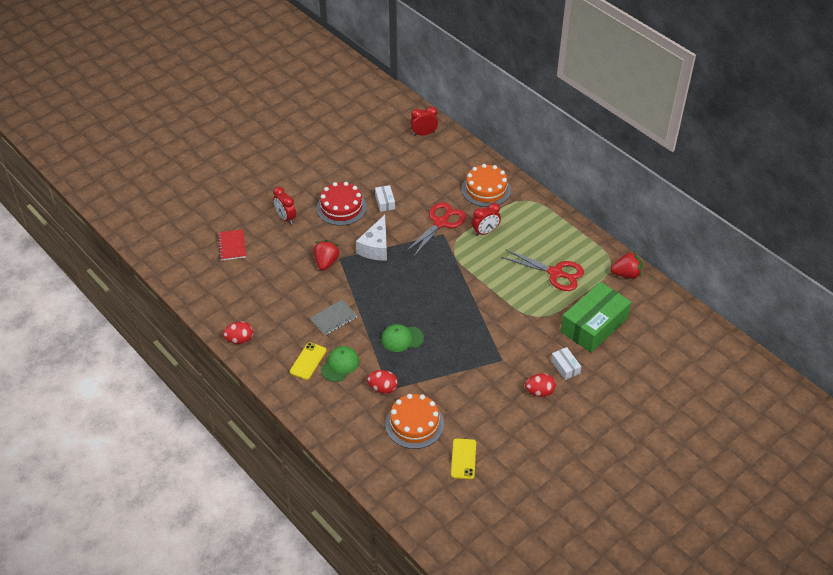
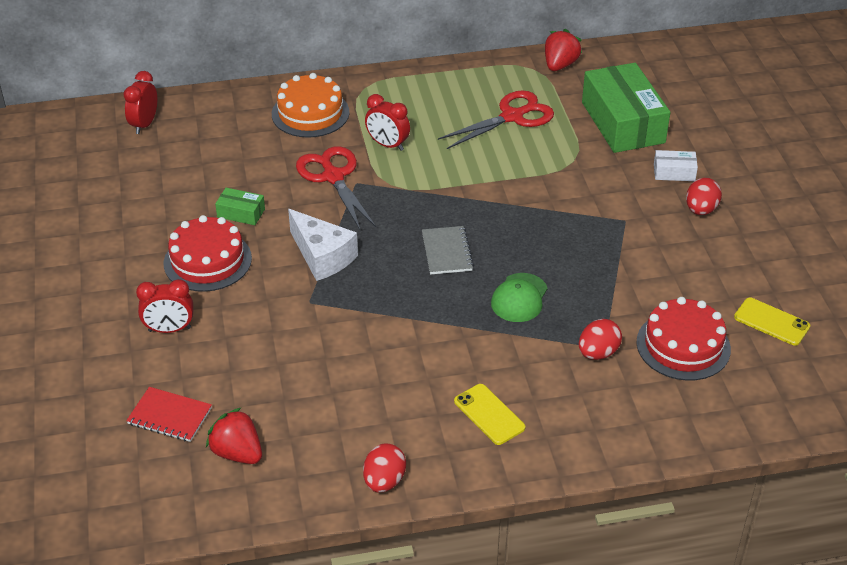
camera: 60 degrees left, 5 degrees down
grey notebook [310,300,357,335] -> grey notebook moved to [422,226,474,275]
red strawberry [314,240,340,271] -> red strawberry moved to [206,407,262,464]
green cap [321,346,359,382] -> none
white box [375,185,395,212] -> green box [215,188,265,225]
orange cake [385,394,444,449] -> red cake [636,297,731,381]
red clock [471,203,501,236] -> red clock turned 120 degrees clockwise [365,94,410,151]

